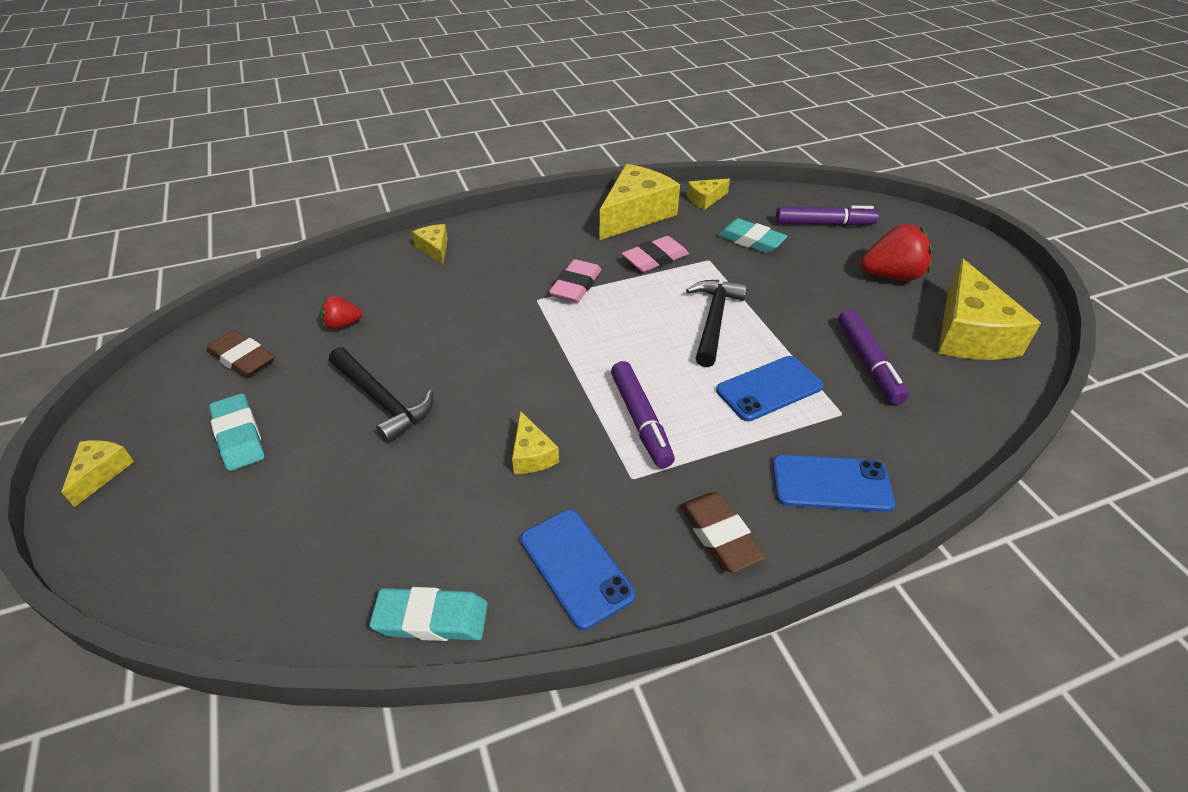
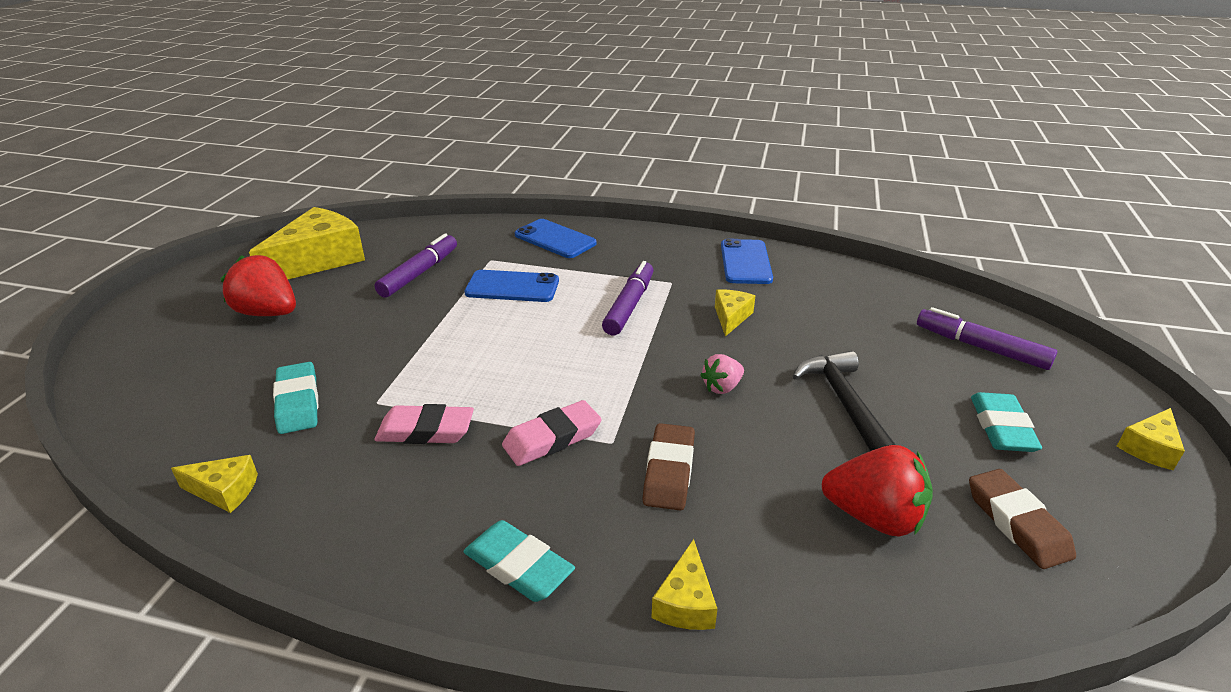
camera: 145 degrees left, 10 degrees down
red strawberry [320,295,362,330] -> red strawberry [822,445,933,536], size x1.79
turquoise eraser [369,587,488,641] -> turquoise eraser moved to [463,520,575,602]
yellow cheese [600,164,680,240] -> none
brown eraser [680,492,766,572] -> brown eraser moved to [642,423,695,511]
black hammer [686,280,747,367] -> none
purple marker [776,206,879,226] -> purple marker moved to [917,307,1057,370]
none -> pink strawberry [700,354,744,394]

